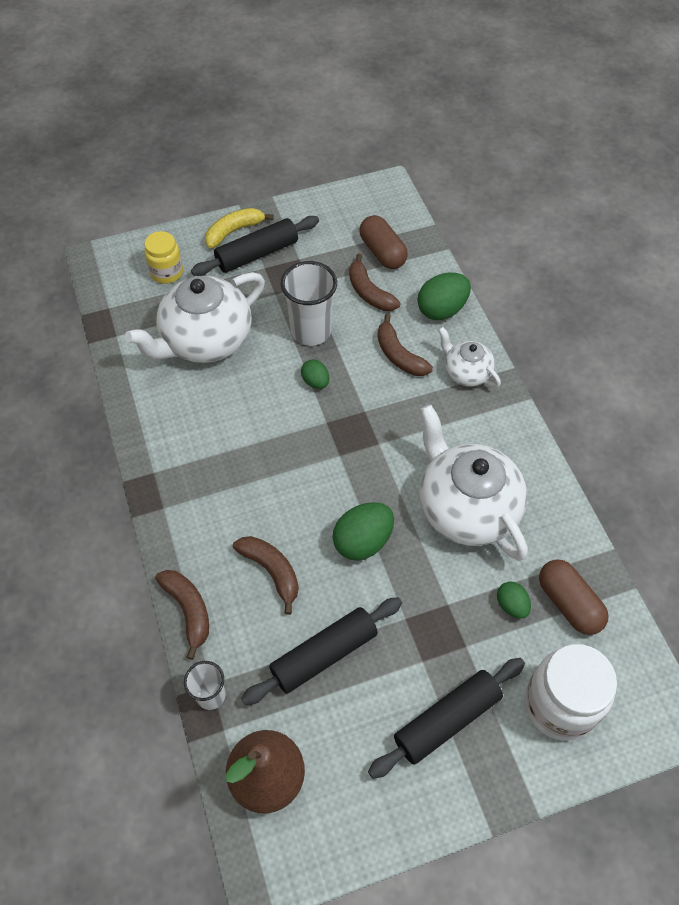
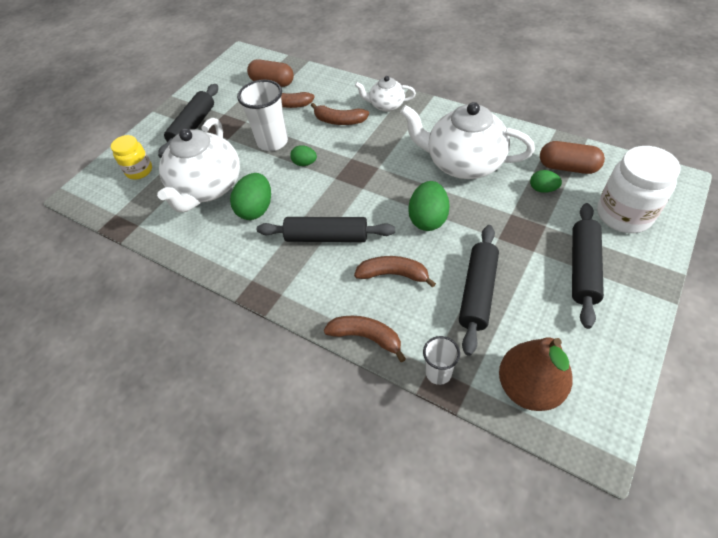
camera: 35 degrees left, 5 degrees down
yellow banana [205,208,274,249] -> none
green egg [417,273,471,320] -> green egg moved to [230,173,271,220]
none -> black rolling pin [257,217,395,242]

